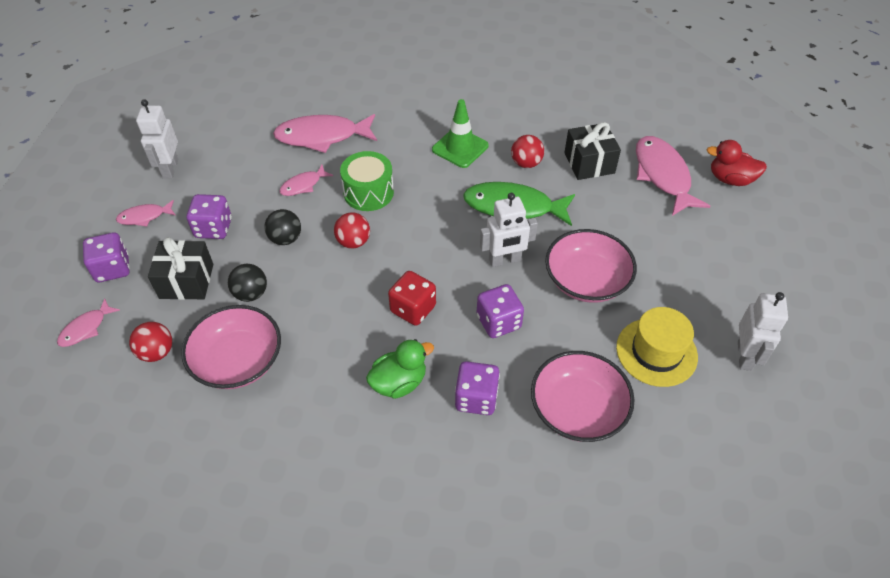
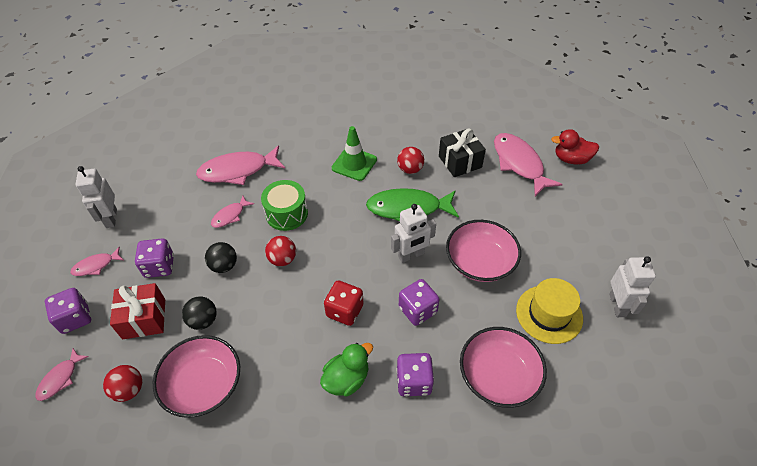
camera: 10 degrees left, 0 degrees up
black gift [148,237,213,300] -> red gift [110,283,165,339]

